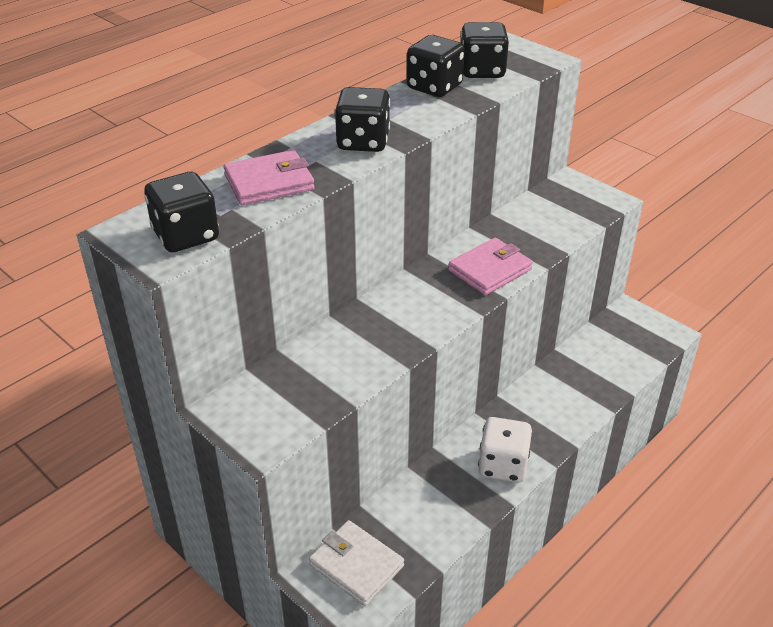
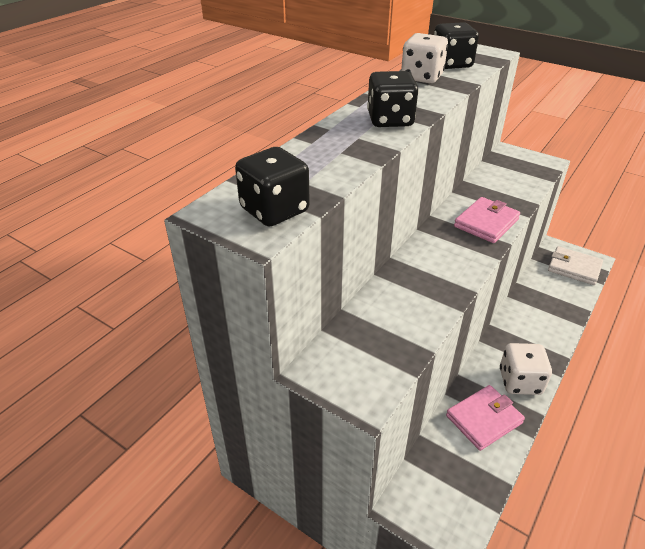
camera: 10 degrees left, 0 degrees up
pink wallet [223,150,315,205] -> pink wallet moved to [446,385,525,451]
white wallet [309,520,404,606] -> white wallet moved to [548,246,603,285]
black dice [407,35,465,97] -> white dice [401,33,448,83]

